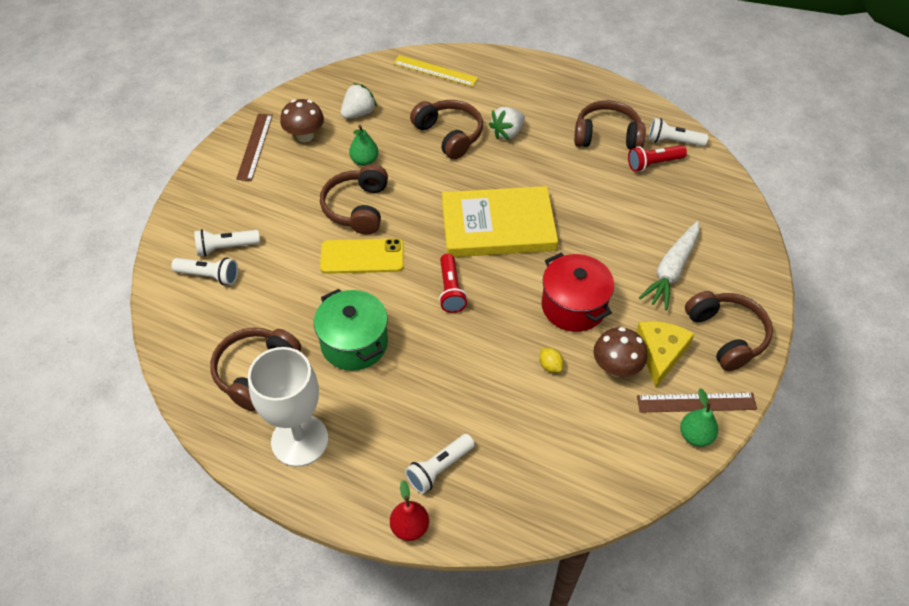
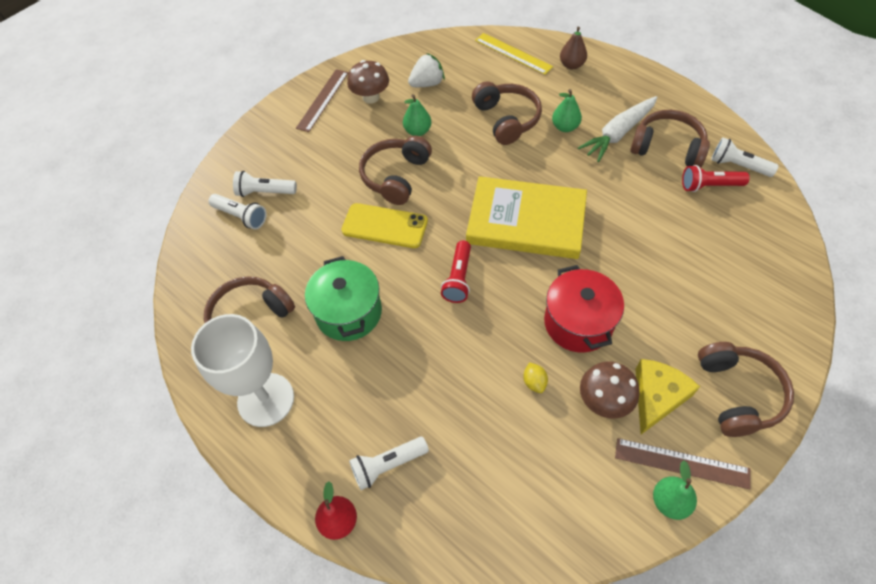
camera: 20 degrees right, 5 degrees up
white strawberry [489,107,525,140] -> green pear [552,89,582,132]
white carrot [639,221,699,310] -> white carrot moved to [578,96,657,162]
none -> brown pear [560,26,587,69]

